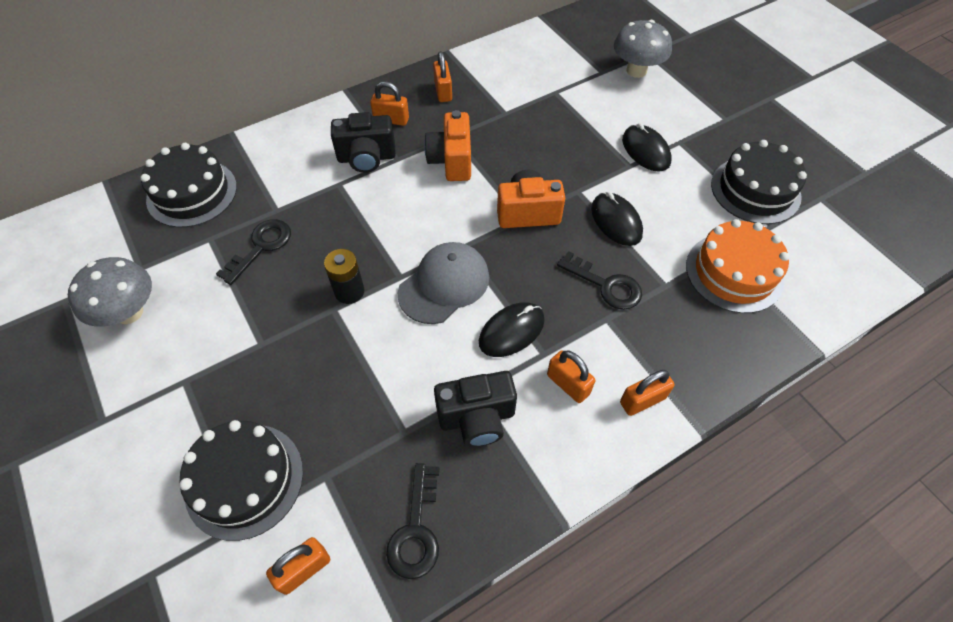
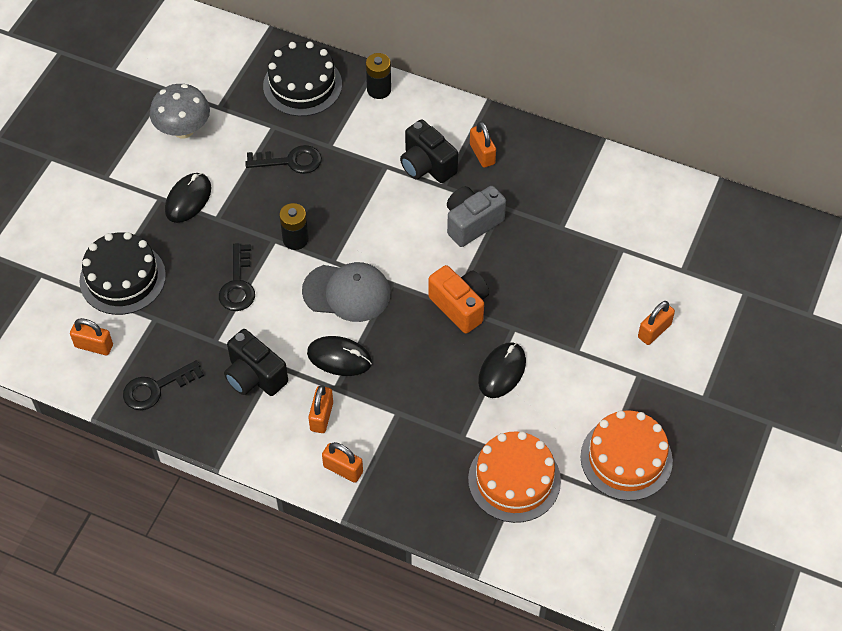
camera: 55 degrees right, 0 degrees up
orange camera [424,110,471,181] -> grey camera [447,186,506,247]
orange padlock [433,51,452,102] -> orange padlock moved to [638,301,675,345]
black key [557,251,642,310] -> black key moved to [219,243,255,311]
grey mushroom [614,20,672,78] -> none
black mouse [622,123,672,172] -> black mouse moved to [165,173,211,223]
black cake [711,140,807,224] -> orange cake [580,410,673,501]
none -> black battery [366,53,391,99]

